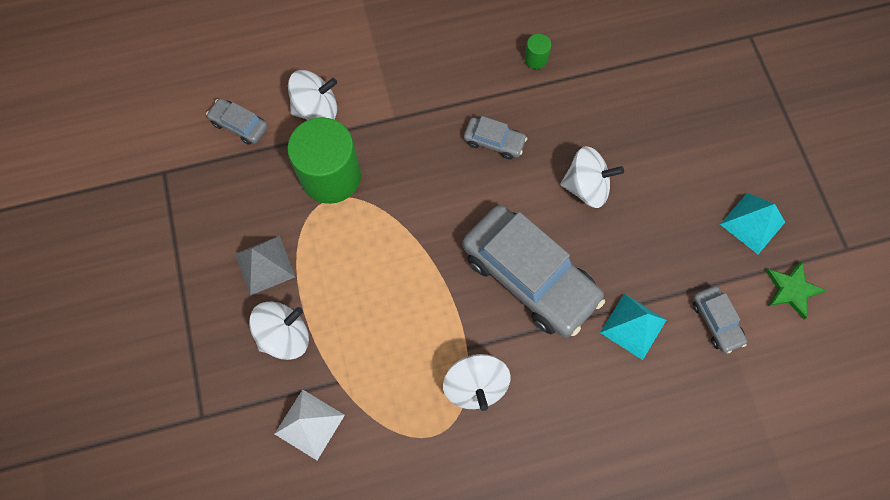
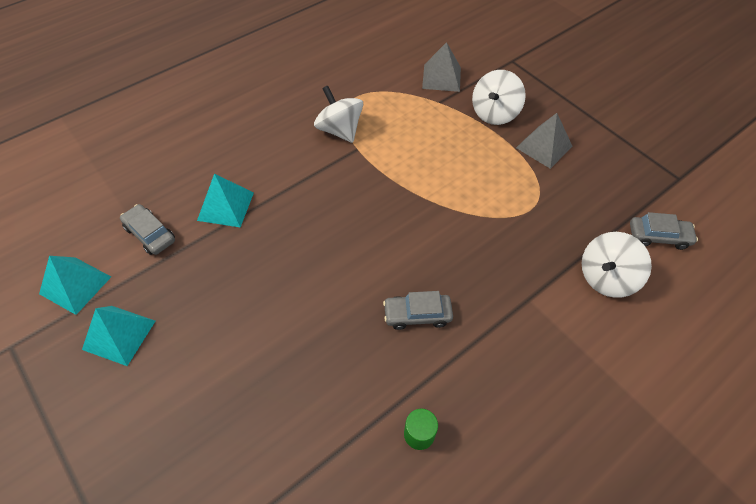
camera: 155 degrees right, 15 degrees down
white pyramid [275,389,345,460] -> grey pyramid [422,42,461,92]
green cylinder [287,117,361,204] -> none
grey car [462,205,605,337] -> none
white spinning top [560,146,624,208] -> none
green star [766,261,827,319] -> turquoise pyramid [39,256,111,315]

